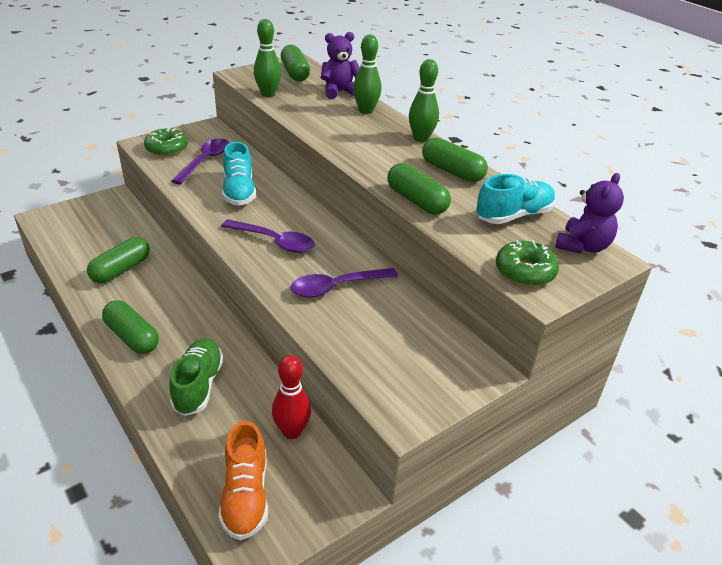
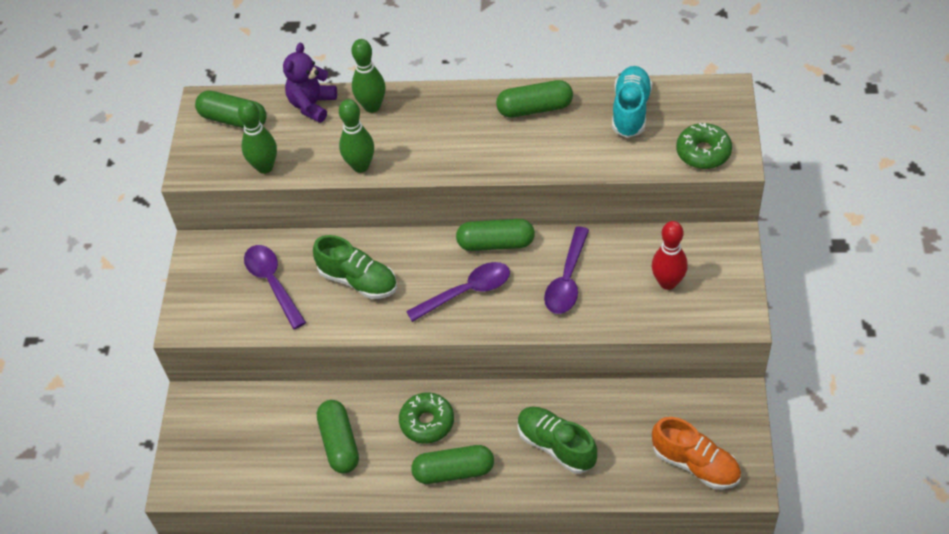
camera: 45 degrees left, 15 degrees up
green donut [144,128,188,156] -> green donut moved to [399,392,454,444]
turquoise shoe [222,142,256,206] -> green shoe [313,235,397,299]
red bowling pin [272,355,311,439] -> red bowling pin moved to [652,221,688,290]
green capsule [387,163,451,215] -> green capsule moved to [456,219,535,251]
green bowling pin [409,59,439,142] -> green bowling pin moved to [339,99,374,173]
purple teddy bear [555,173,624,254] -> none

